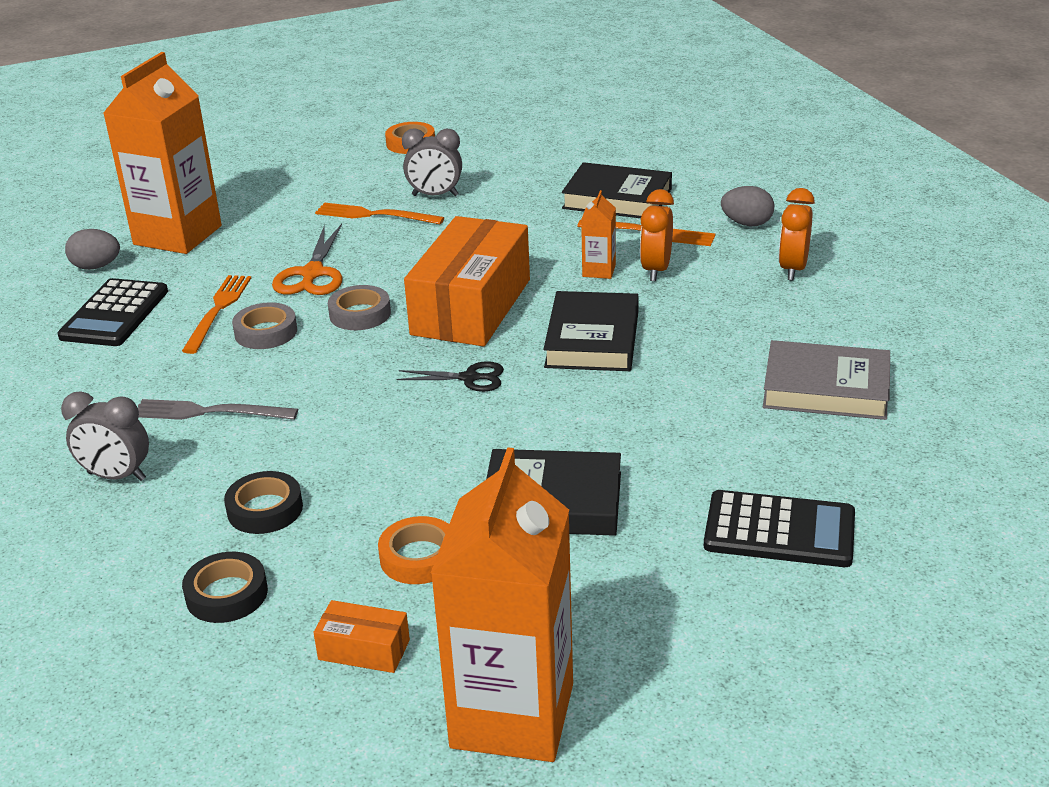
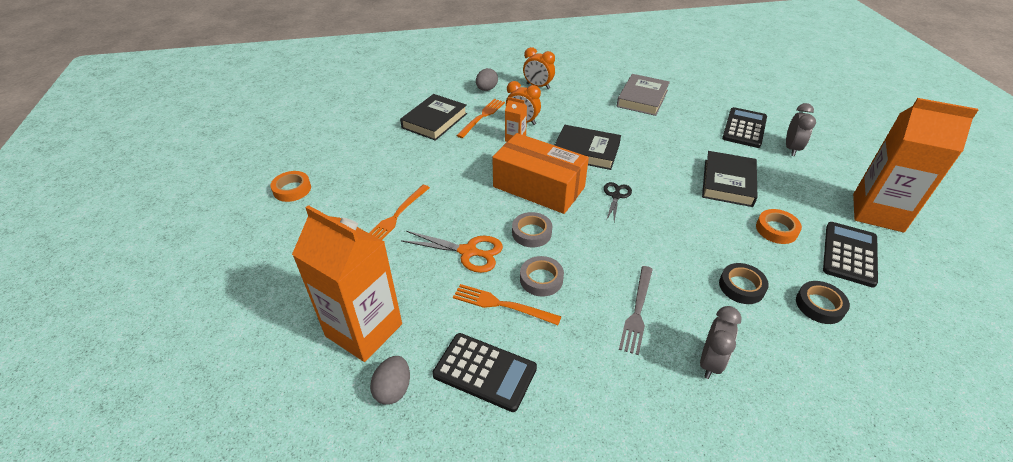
camera: 80 degrees left, 10 degrees up
orange box [313,600,410,673] -> black calculator [823,222,878,287]
grey clock [402,128,462,196] -> grey clock moved to [786,103,816,156]

